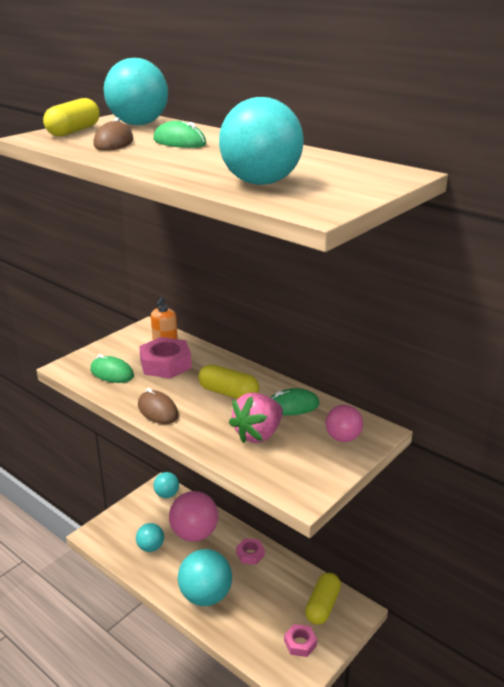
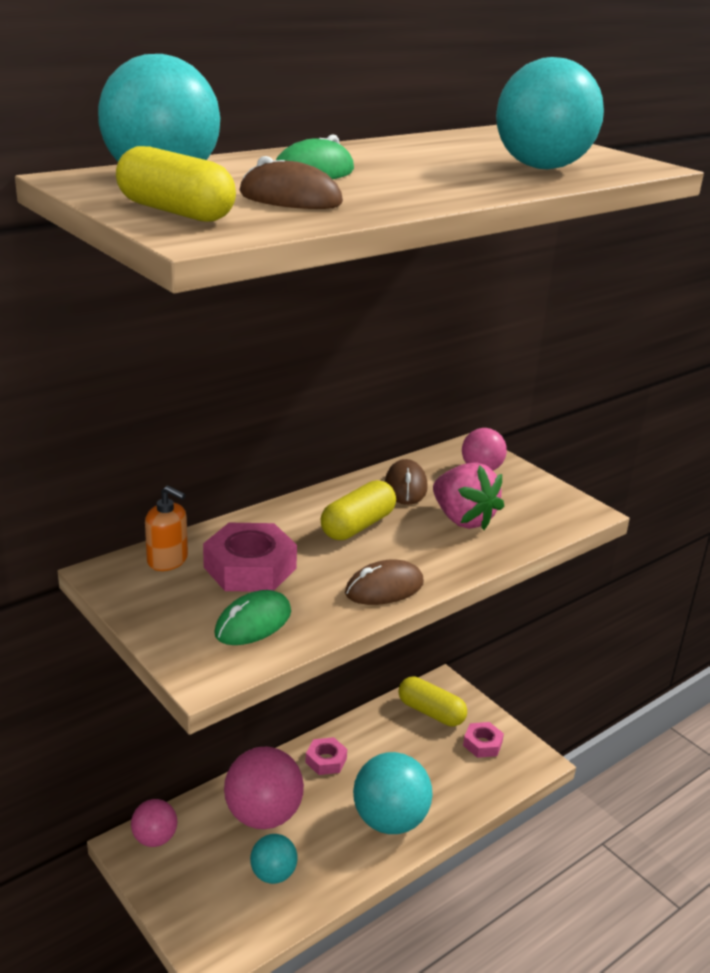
camera: 80 degrees left, 0 degrees up
turquoise ball [153,472,179,498] -> pink ball [131,799,177,847]
green mouse [270,388,319,415] -> brown mouse [385,459,428,505]

